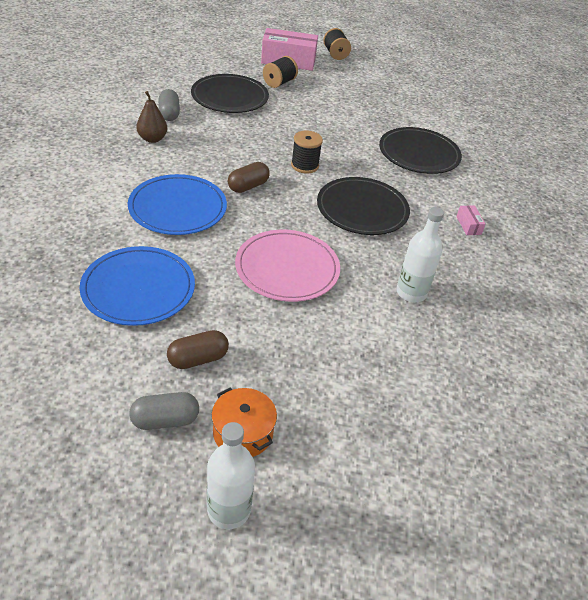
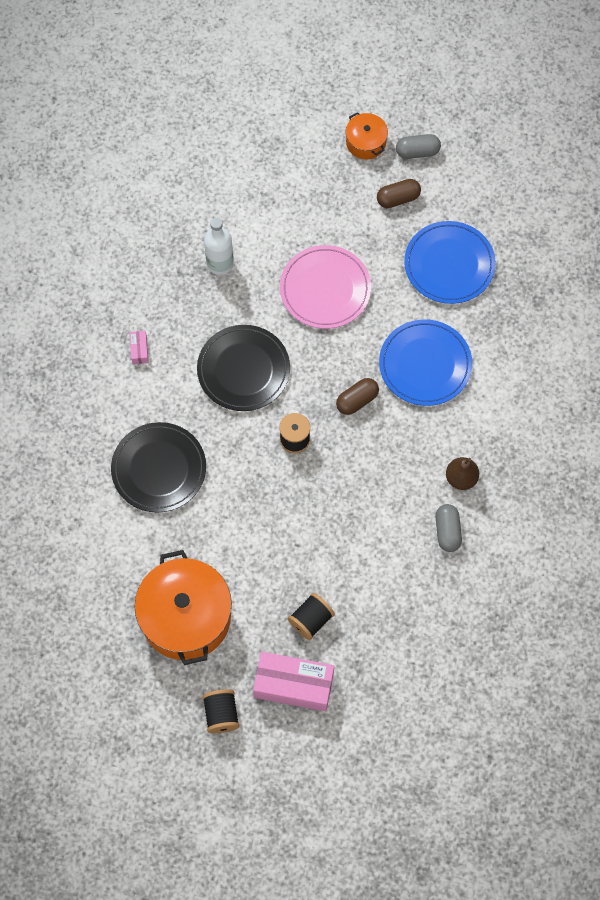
camera: 170 degrees left, 25 degrees up
black plate [191,74,269,113] -> none
white bottle [207,422,255,529] -> none
none -> orange pot [134,550,232,665]

